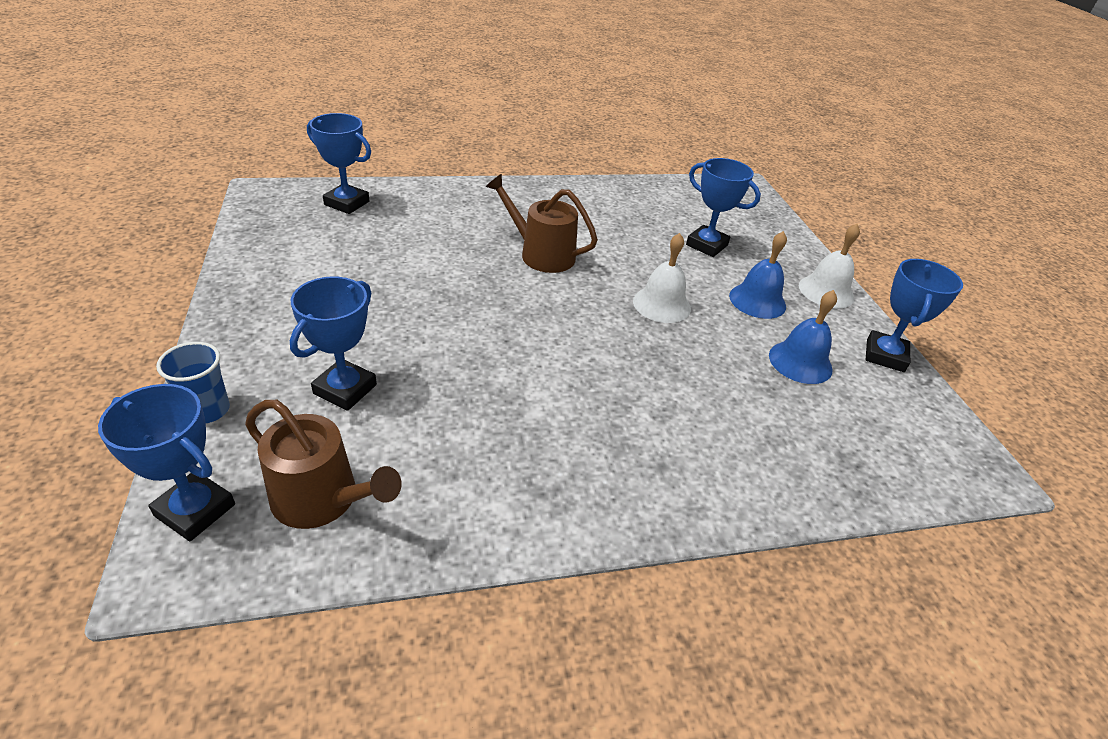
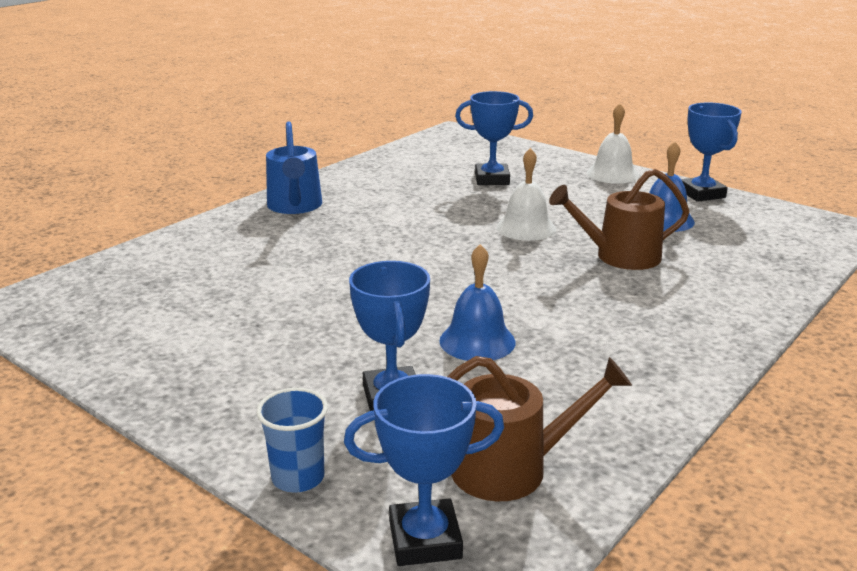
camera: 35 degrees left, 15 degrees down
blue trophy [307,113,371,214] -> none
brown watering can [486,174,598,273] -> brown watering can moved to [549,169,690,270]
blue bell [729,231,787,319] -> blue bell moved to [440,244,516,361]
none -> blue watering can [266,121,322,214]

